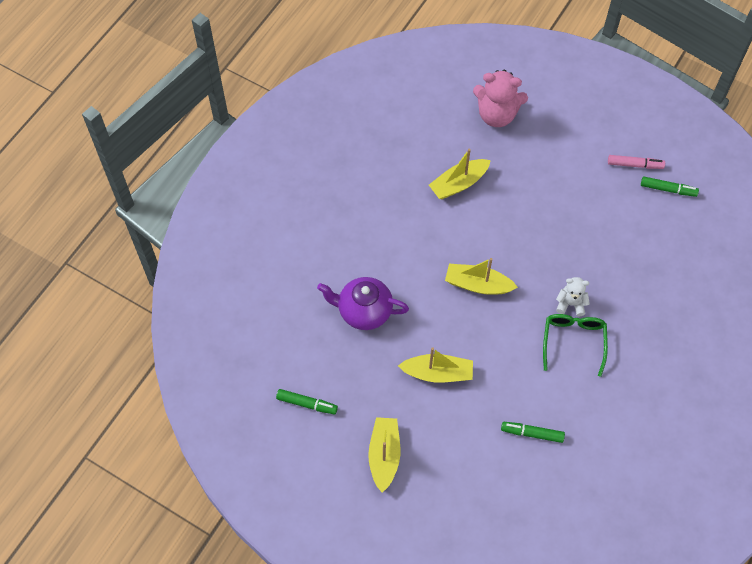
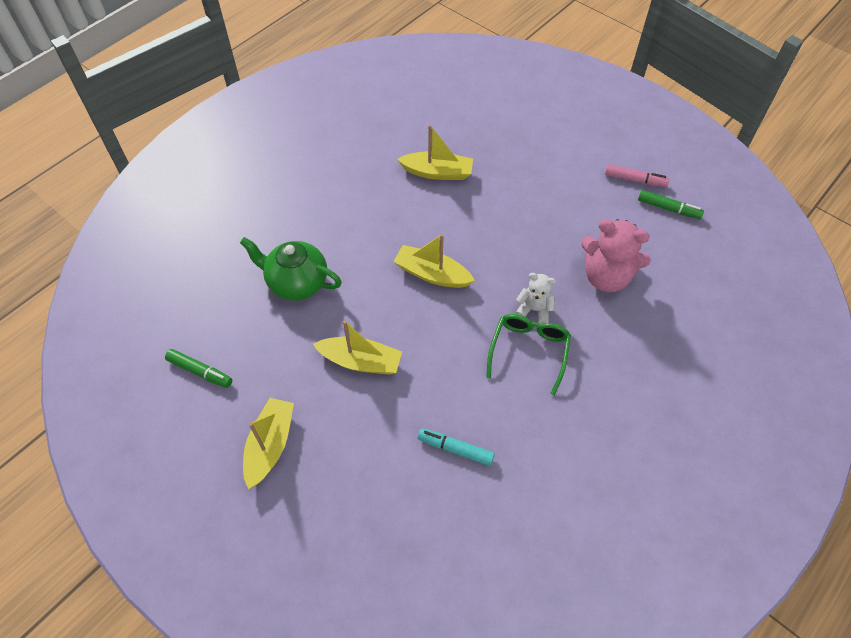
camera: 10 degrees right, 5 degrees down
purple teapot [317,277,409,330] -> green teapot [240,237,342,301]
yellow boat [429,148,491,199] -> yellow boat turned 150 degrees counterclockwise [397,125,473,180]
pink teddy bear [473,70,528,127] -> pink teddy bear moved to [581,219,651,292]
green marker [501,422,565,443] -> turquoise marker [418,428,495,466]

